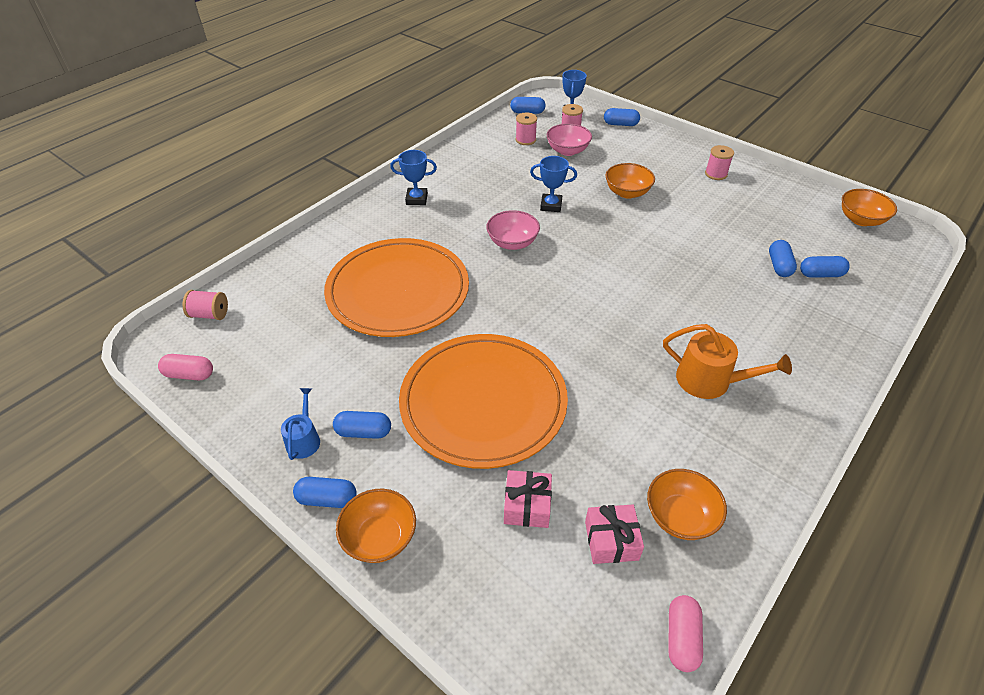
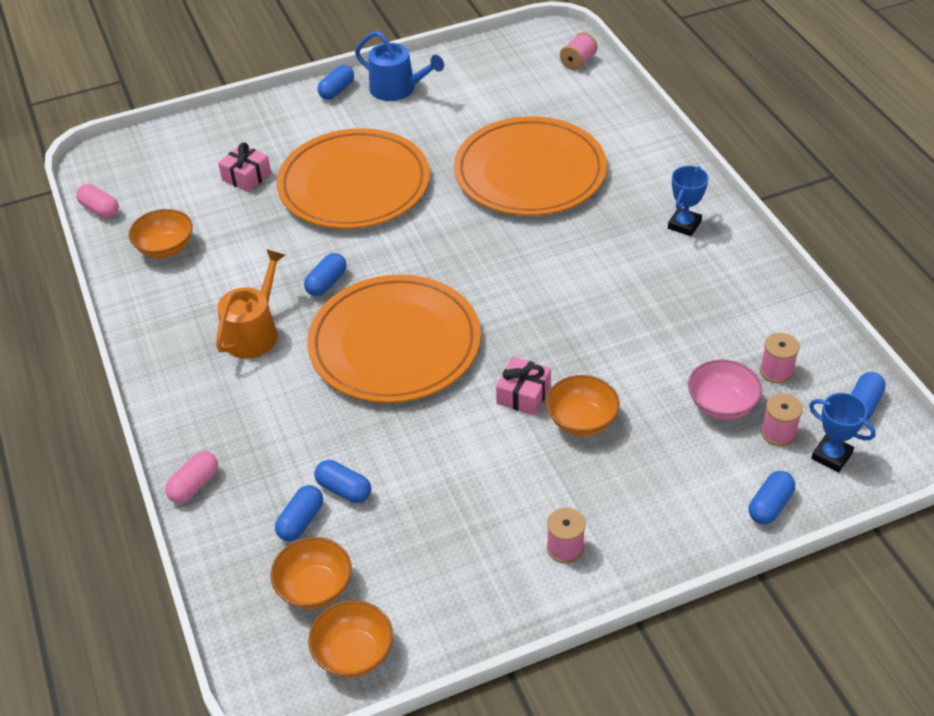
camera: 120 degrees right, 0 degrees up
pink capsule [158,354,213,380] -> pink capsule moved to [165,451,218,503]
blue watering can [281,388,320,460] -> blue watering can [355,31,444,101], size x1.65
blue capsule [333,411,391,439] -> blue capsule moved to [304,253,347,296]
orange bowl [336,489,416,563] -> orange bowl moved to [270,537,352,609]
pink bowl [486,210,540,250] -> none
blue trophy [530,156,577,212] -> none
pink gift [585,504,644,564] -> pink gift moved to [496,357,551,415]
orange watering can [663,324,792,399] -> orange watering can turned 150 degrees clockwise [216,249,285,359]
none -> orange plate [307,275,481,403]

